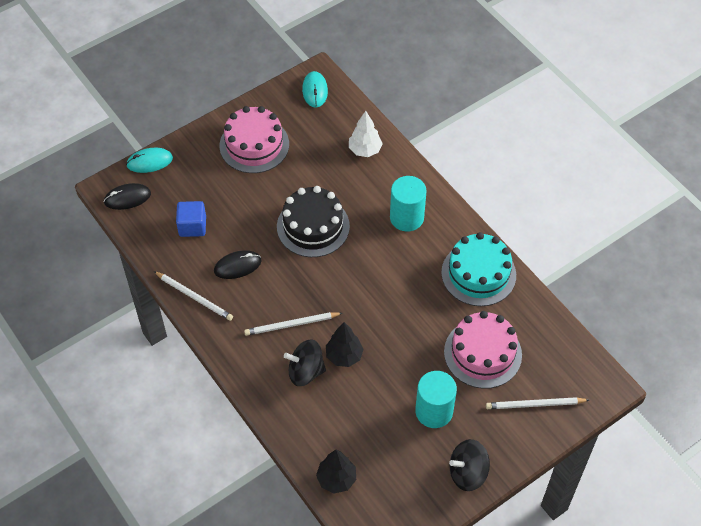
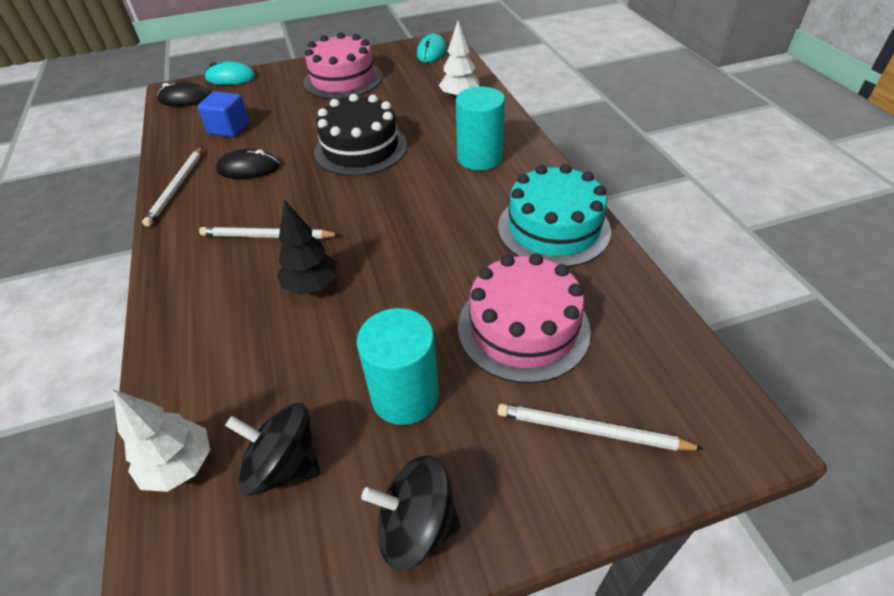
camera: 20 degrees right, 10 degrees down
white pencil [154,271,233,321] -> white pencil turned 45 degrees clockwise [142,147,203,227]
black spinning top [284,339,326,386] -> black spinning top moved to [225,403,320,496]
black tree [316,450,356,493] -> white tree [113,390,210,492]

